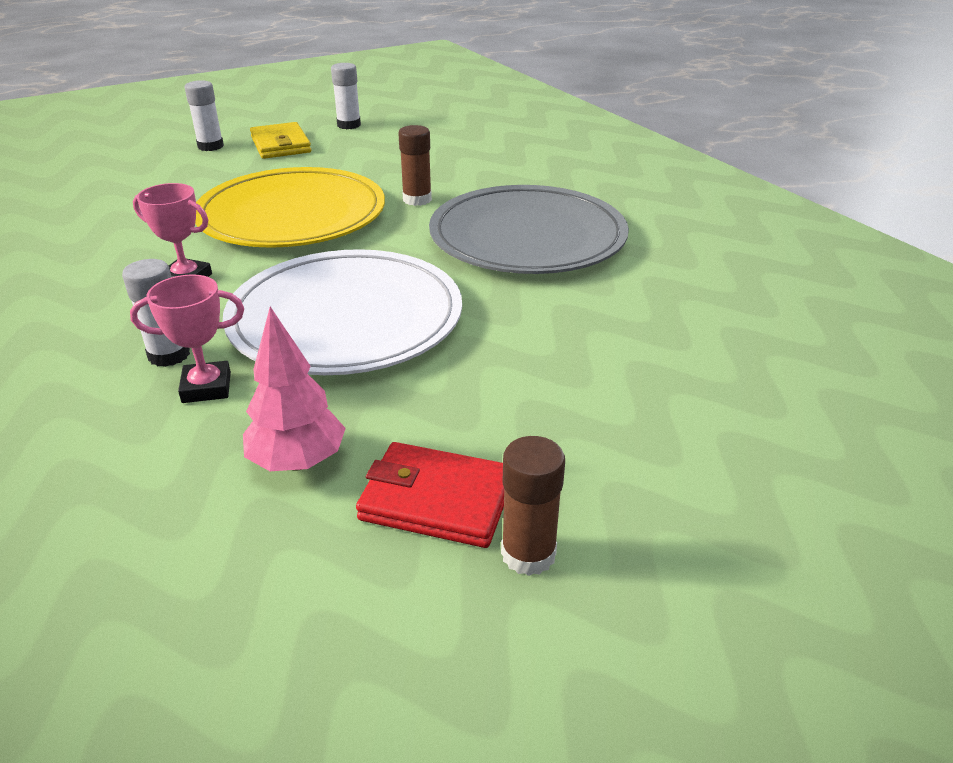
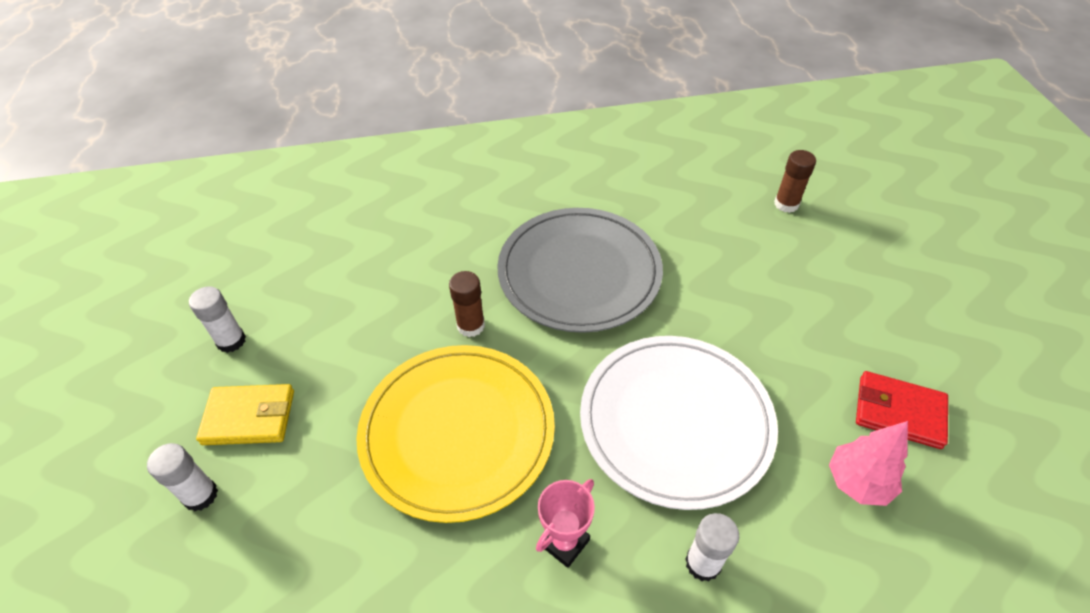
camera: 70 degrees left, 15 degrees up
pink trophy [130,274,244,403] -> none
red wallet [356,442,504,548] -> red wallet turned 75 degrees clockwise [856,371,948,449]
brown glue stick [501,436,565,576] -> brown glue stick moved to [774,150,816,213]

